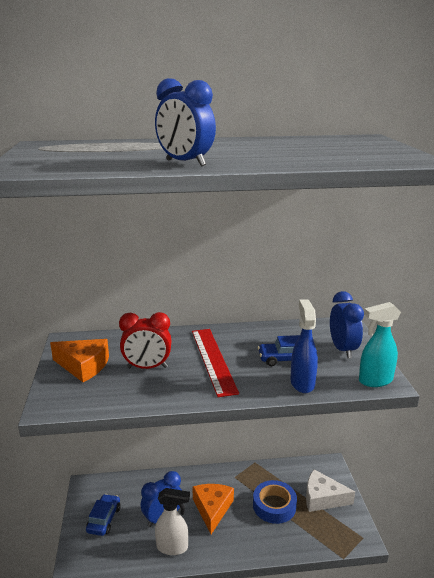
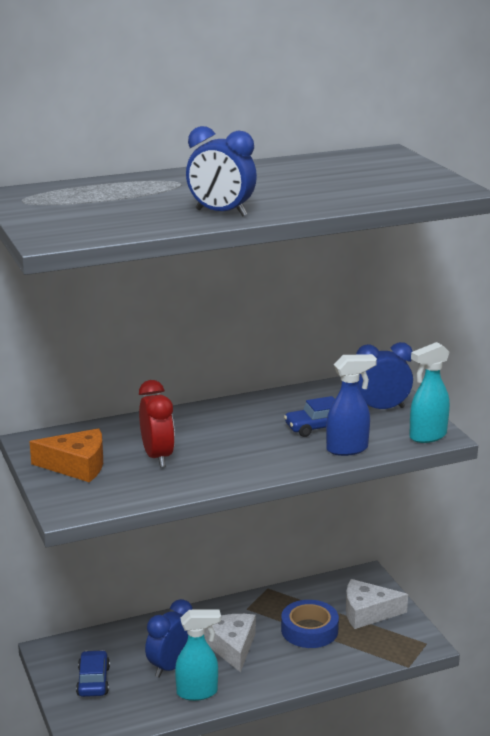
camera: 15 degrees left, 0 degrees up
red clock [119,312,172,369] -> red clock turned 90 degrees counterclockwise [139,380,175,467]
white spray bottle [155,488,190,555] -> turquoise spray bottle [175,610,221,701]
red ruler [192,329,239,397] -> none
orange cheese [192,484,234,534] -> white cheese [204,614,256,673]
blue spray bottle [290,299,318,393] -> blue spray bottle turned 90 degrees clockwise [326,354,377,456]
blue clock [330,291,364,359] -> blue clock turned 75 degrees counterclockwise [356,342,413,409]

